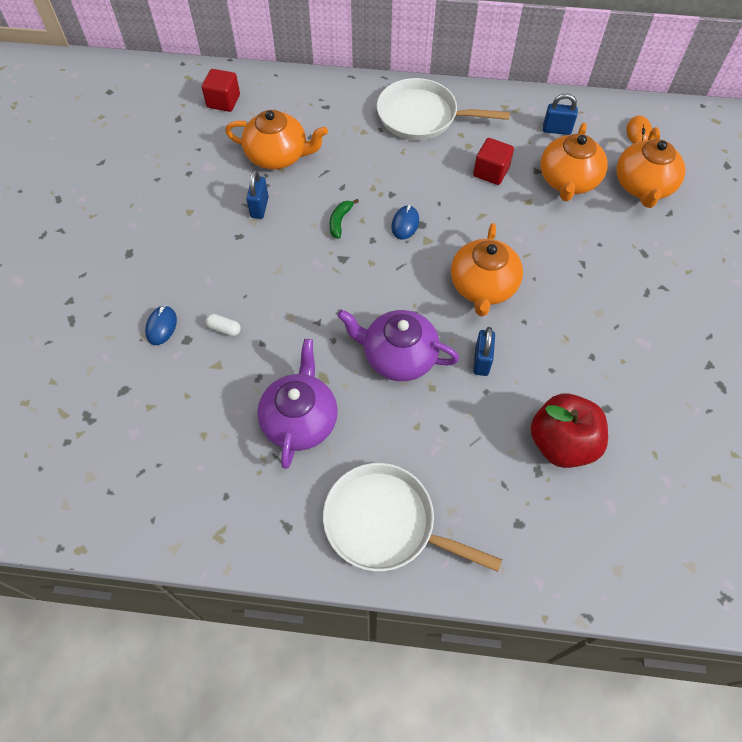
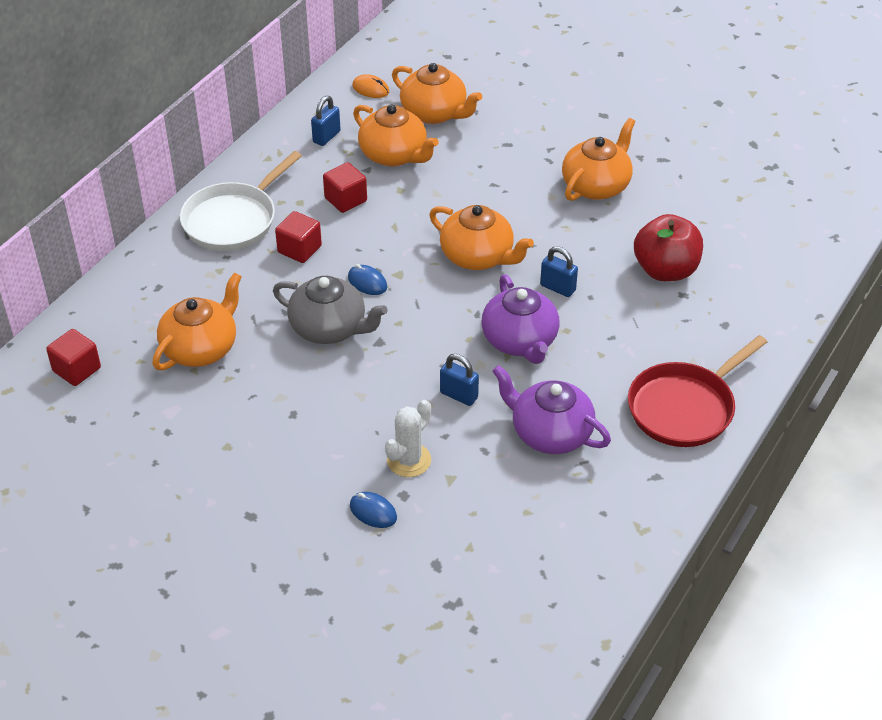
camera: 65 degrees left, 15 degrees down
white capsule [206,314,241,336] -> white cactus [385,400,431,477]
blue padlock [246,170,269,219] -> blue padlock moved to [440,354,479,406]
white pan [323,463,502,572] -> red pan [628,335,767,447]
green banana [330,199,359,239] -> grey teapot [273,276,388,344]
purple teapot [337,310,459,381] -> purple teapot turned 60 degrees counterclockwise [481,274,559,364]
none -> red cube [275,211,322,263]
none -> orange teapot [562,118,635,201]

